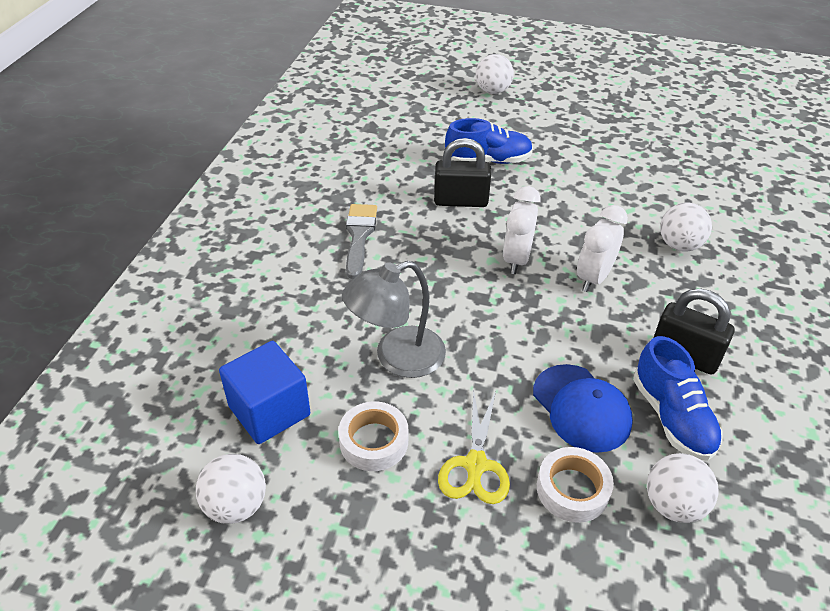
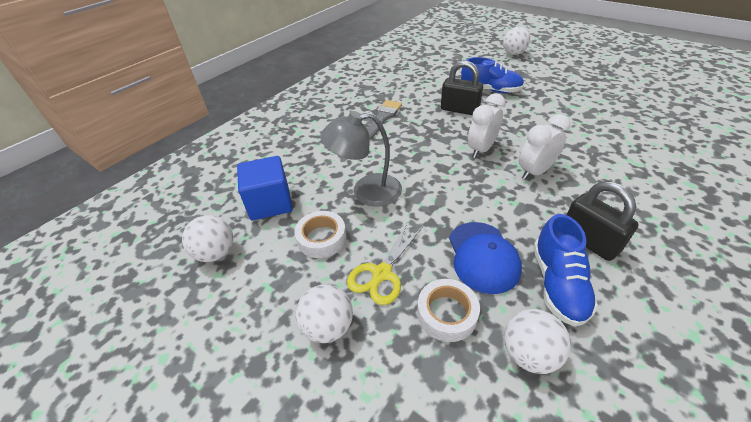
camera: 25 degrees right, 0 degrees up
white ball [660,202,712,252] -> white ball moved to [296,285,353,343]

